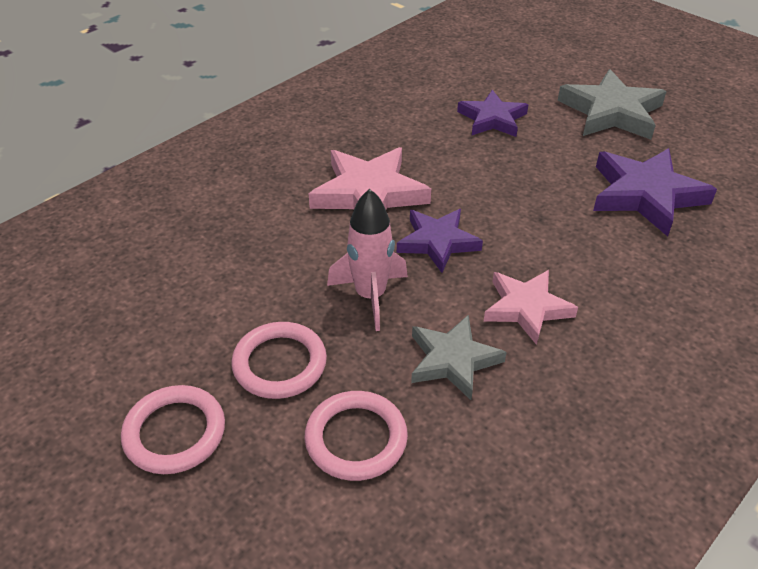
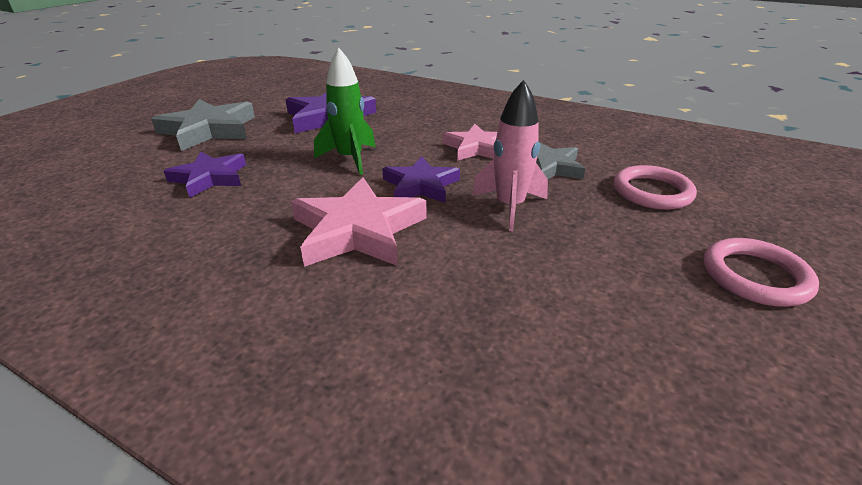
camera: 105 degrees left, 10 degrees down
pink ring [231,322,327,399] -> none
none -> green rocket [314,48,376,175]

